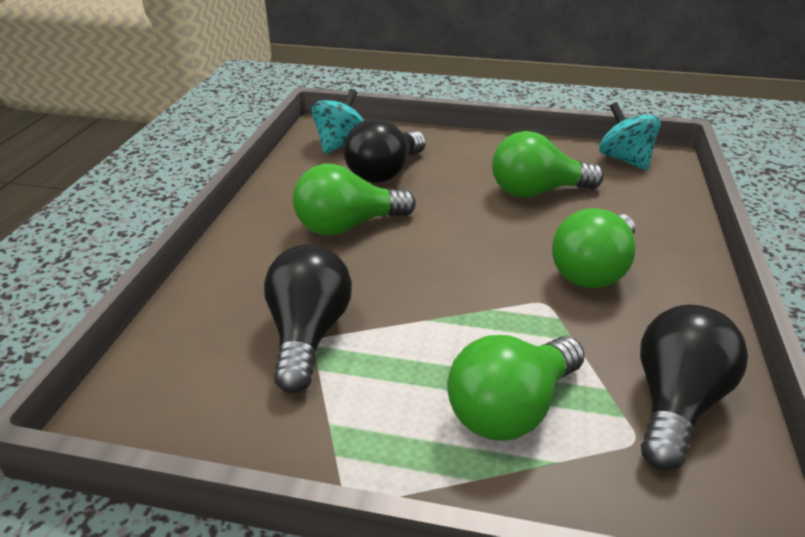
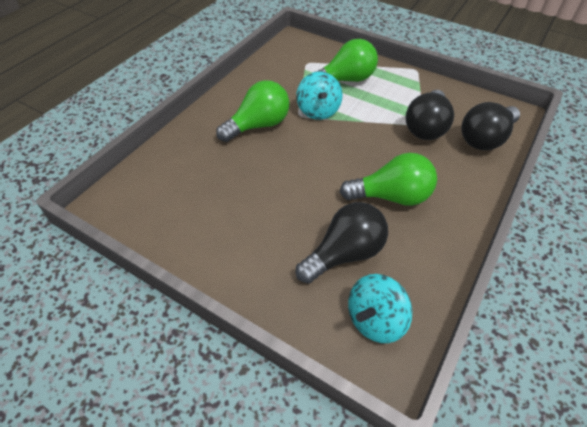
camera: 160 degrees left, 15 degrees up
green light bulb [492,131,604,198] -> none
turquoise spinning top [599,102,661,171] -> turquoise spinning top moved to [296,71,343,120]
black light bulb [640,305,748,471] -> black light bulb moved to [461,102,520,150]

